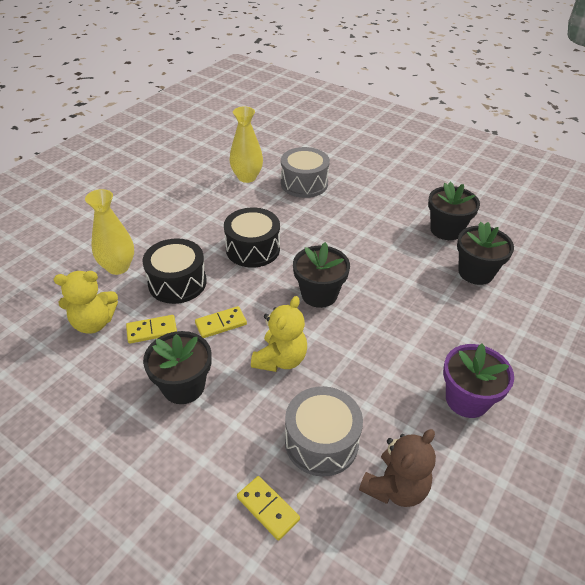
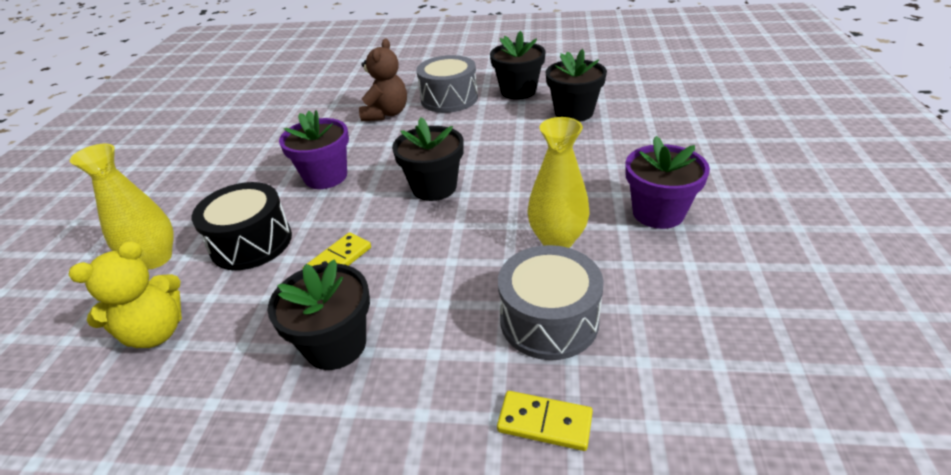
camera: 25 degrees left, 5 degrees down
yellow domino [126,315,177,344] -> none
black drum [224,207,280,268] -> purple flower pot [279,110,349,189]
yellow vase [230,107,263,183] -> yellow vase moved to [528,117,590,248]
yellow teddy bear [251,296,307,372] -> none
grey drum [281,147,330,198] -> grey drum moved to [416,55,478,113]
brown teddy bear [359,429,436,507] -> brown teddy bear moved to [359,39,407,121]

